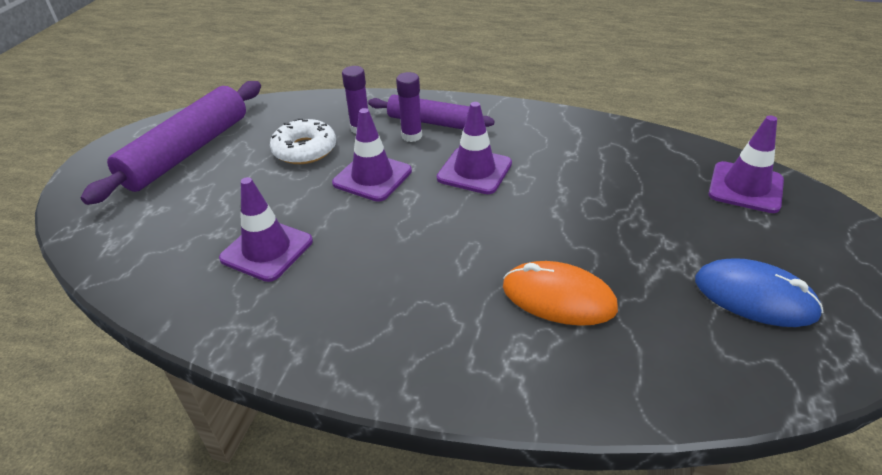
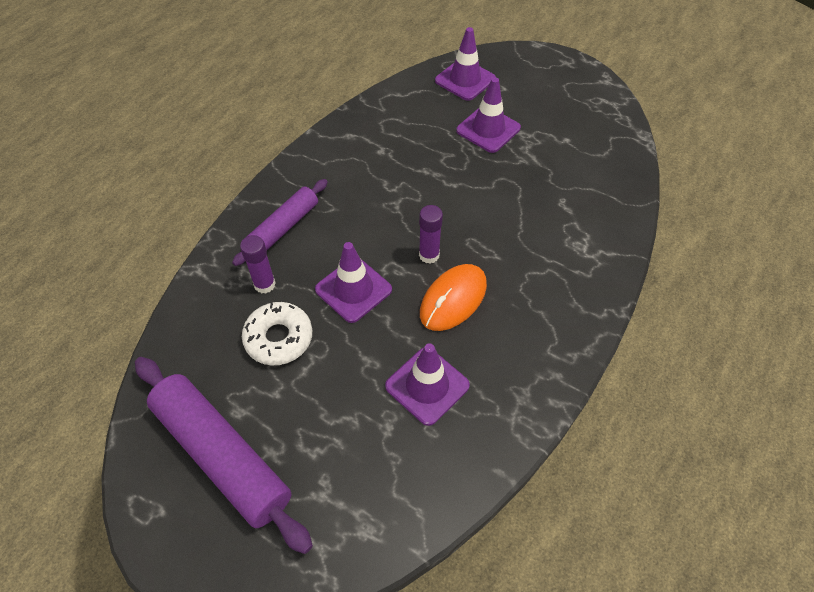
camera: 75 degrees left, 15 degrees up
purple glue stick [396,72,422,142] -> purple glue stick moved to [419,205,443,264]
purple traffic cone [437,102,512,194] -> purple traffic cone moved to [456,77,521,153]
orange mouse [503,261,618,326] -> orange mouse moved to [420,264,487,331]
blue mouse [695,258,823,327] -> none

